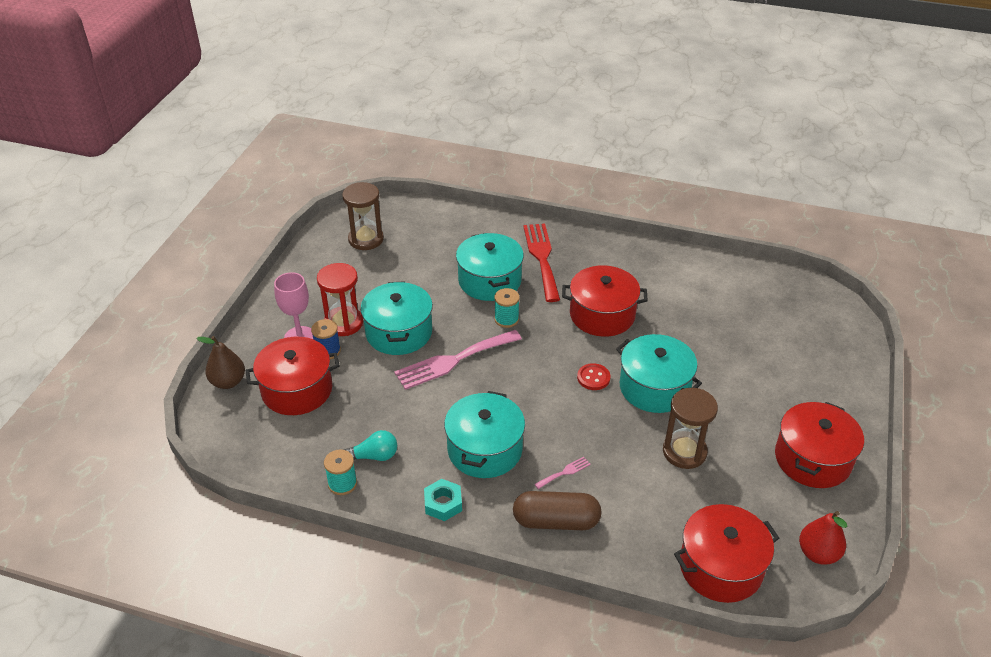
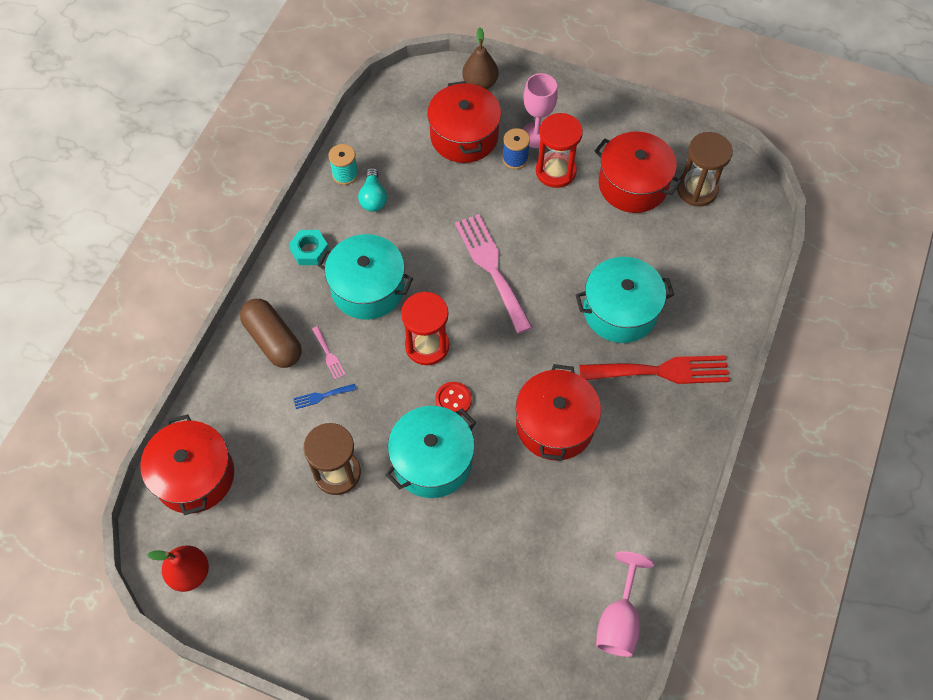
camera: 95 degrees right, 20 degrees up
turquoise pot [361,281,433,355] -> none
turquoise spool [494,288,520,328] -> none
brown capsule [513,491,602,530] -> brown capsule turned 45 degrees counterclockwise [240,299,302,368]
red pot [775,402,864,488] -> red pot moved to [595,132,682,213]
none -> blue fork [293,384,356,409]
none -> red hourglass [401,292,449,365]
none -> pink goblet [596,551,654,657]

